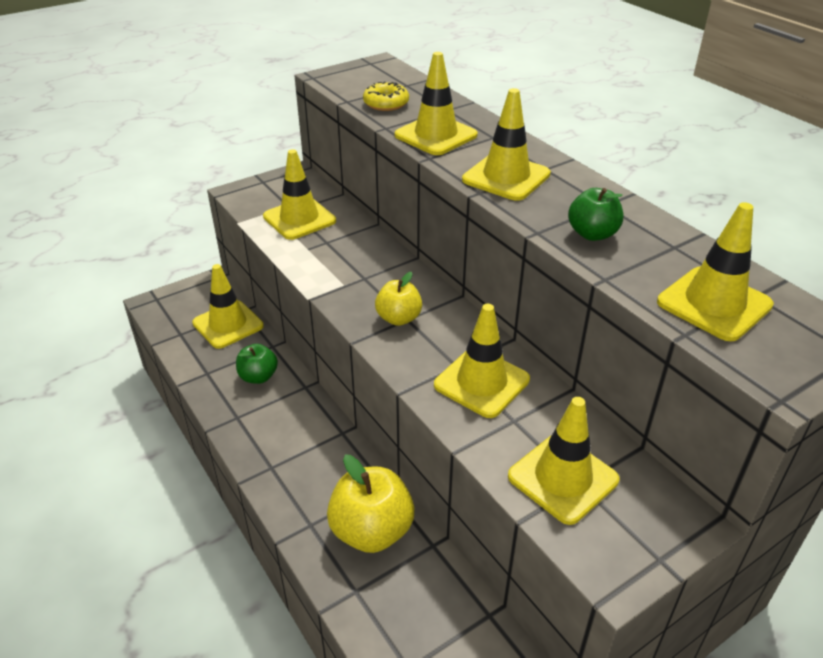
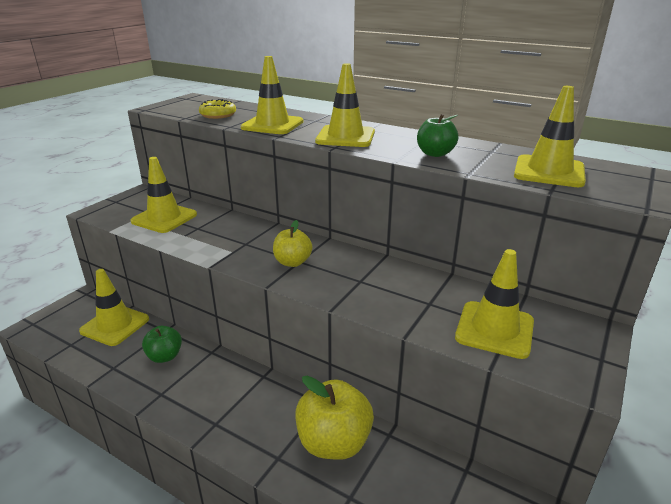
camera: 25 degrees left, 10 degrees down
yellow traffic cone [434,304,530,418] -> none

